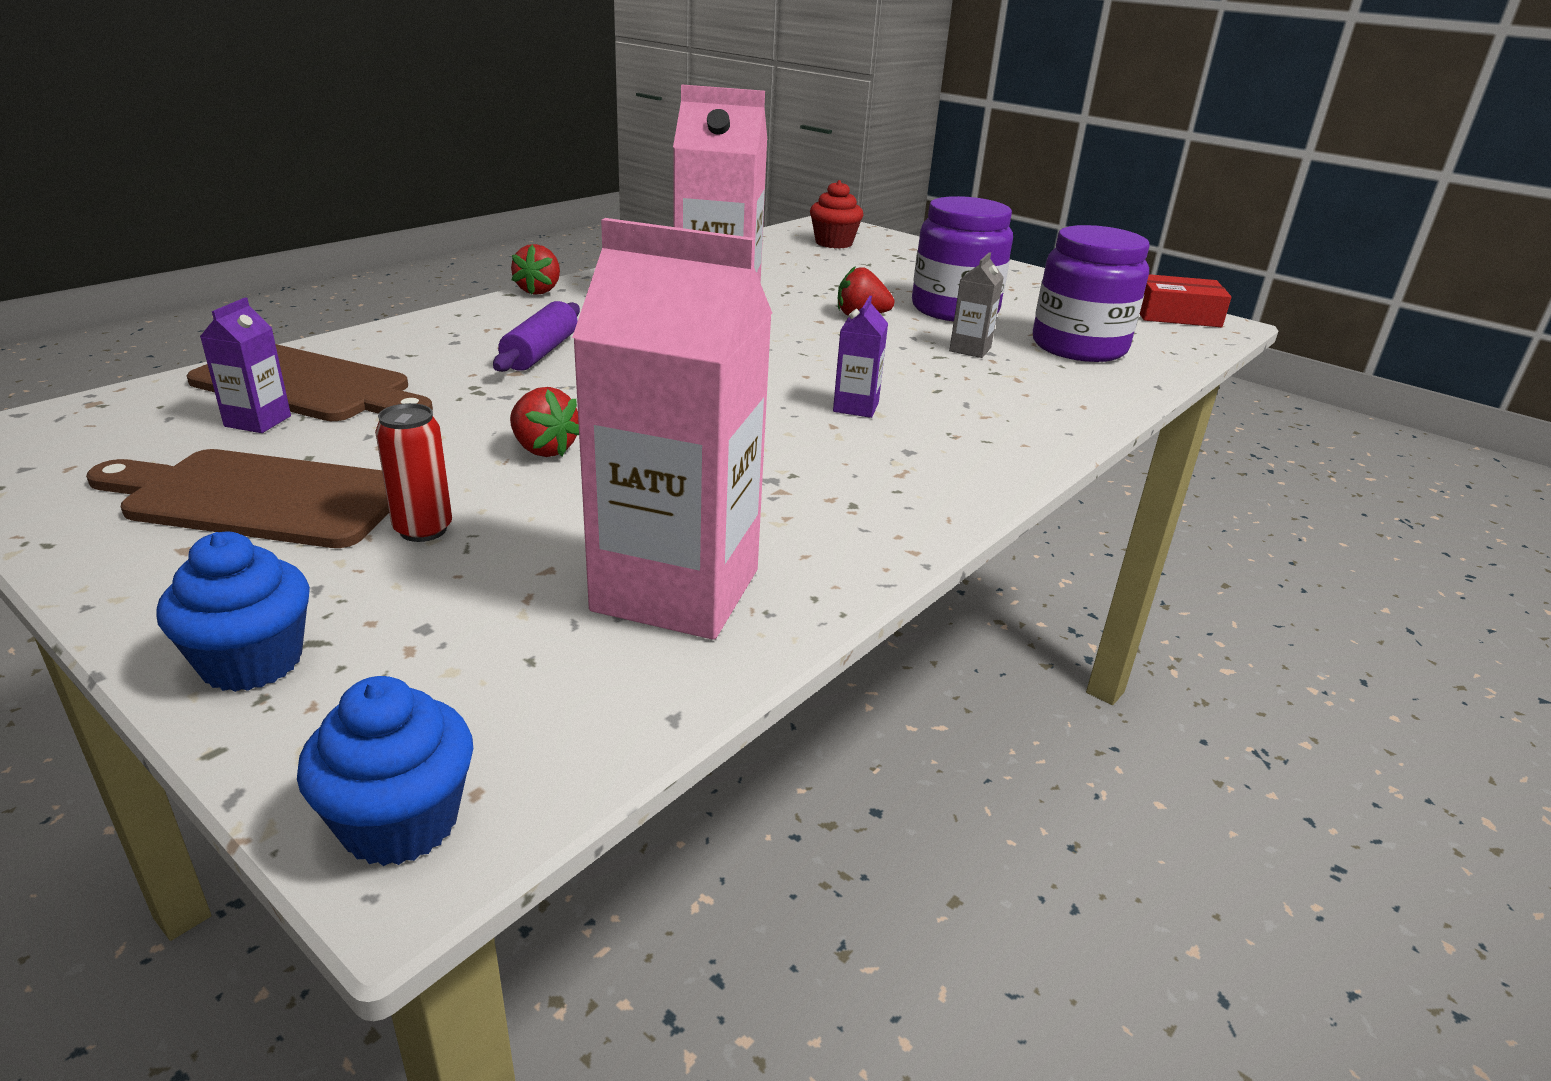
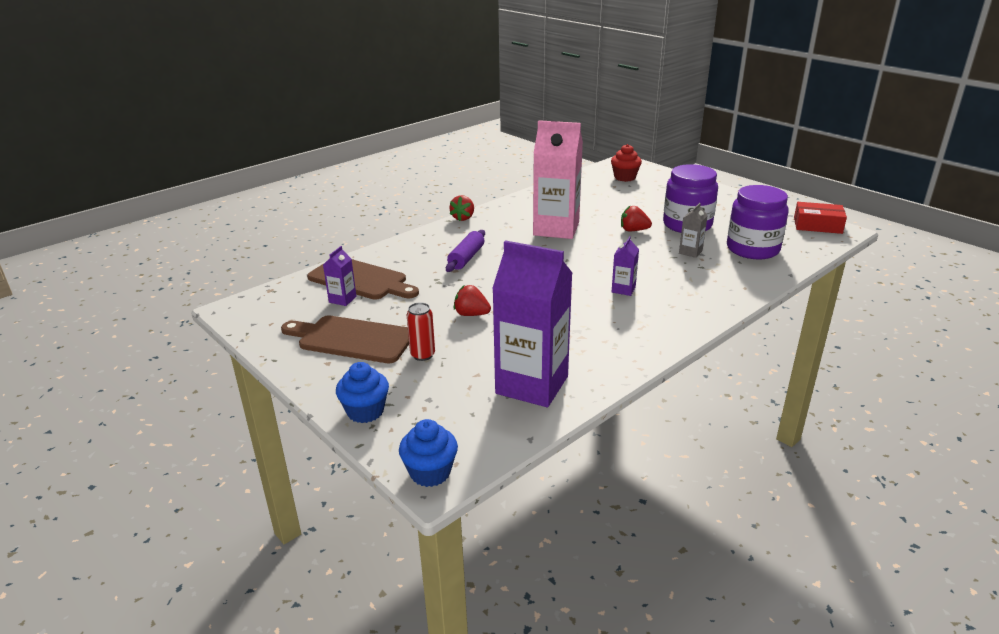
camera: 10 degrees right, 0 degrees up
red strawberry [510,387,579,457] -> red strawberry turned 150 degrees clockwise [454,285,491,316]
pink carton [572,218,772,640] -> purple carton [492,240,572,407]

